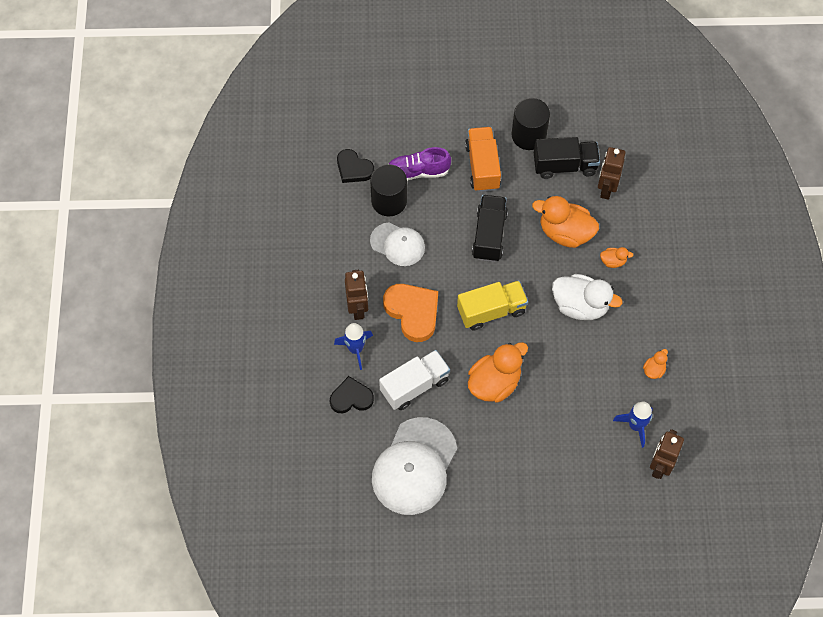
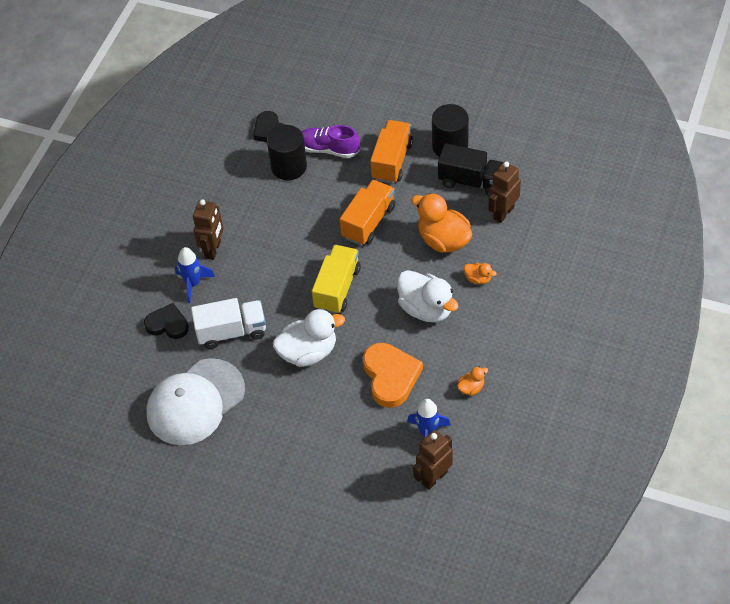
camera: 25 degrees right, 10 degrees down
white cap [370,223,425,266] -> none
orange heart [383,284,438,342] -> orange heart moved to [363,343,423,408]
yellow truck [457,281,528,330] -> yellow truck turned 75 degrees counterclockwise [312,245,361,314]
orange duck [468,342,528,403] -> white duck [273,309,345,367]
black truck [472,195,508,262] -> orange truck [340,180,395,245]

